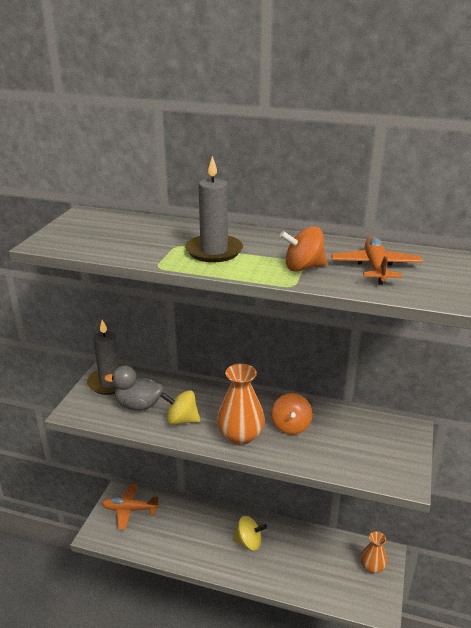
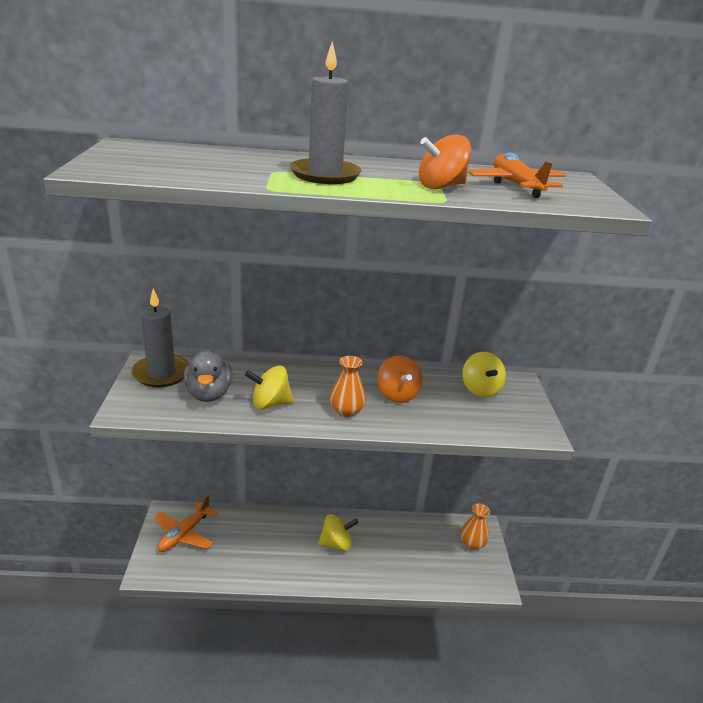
camera: 20 degrees left, 0 degrees up
orange plane [101,483,159,530] -> orange plane turned 45 degrees counterclockwise [154,495,218,552]
grey duck [104,365,163,410] -> grey duck turned 90 degrees counterclockwise [184,349,232,402]
orange vase [217,364,265,445] -> orange vase [330,356,366,417], size x0.63
none -> yellow spinning top [462,352,506,398]

